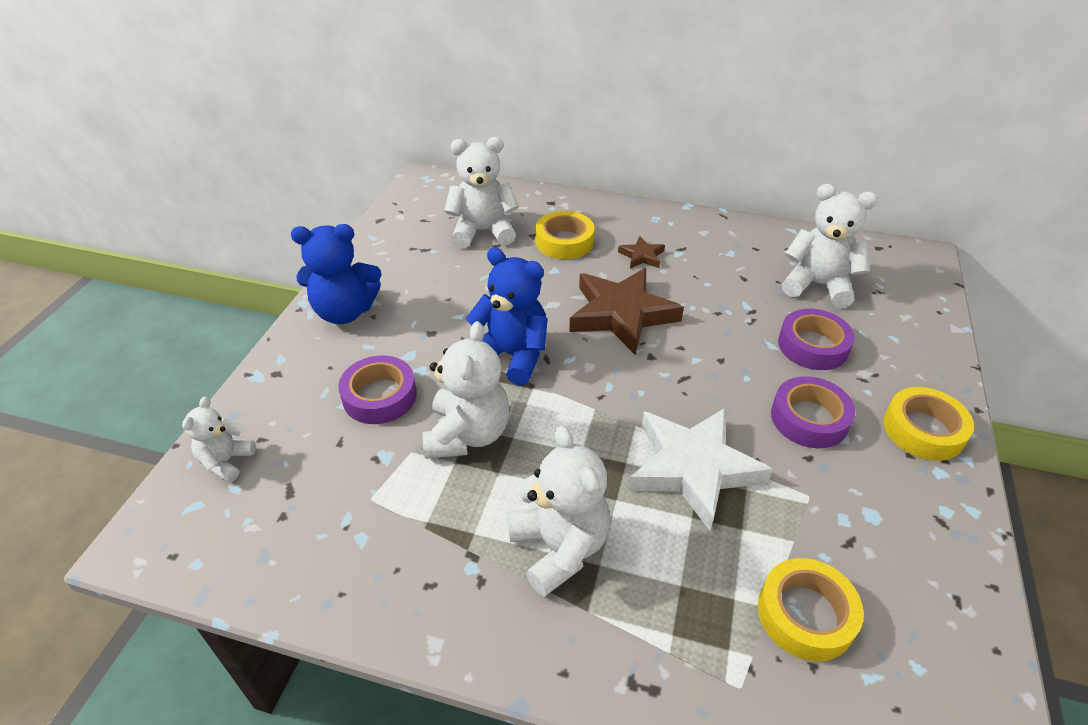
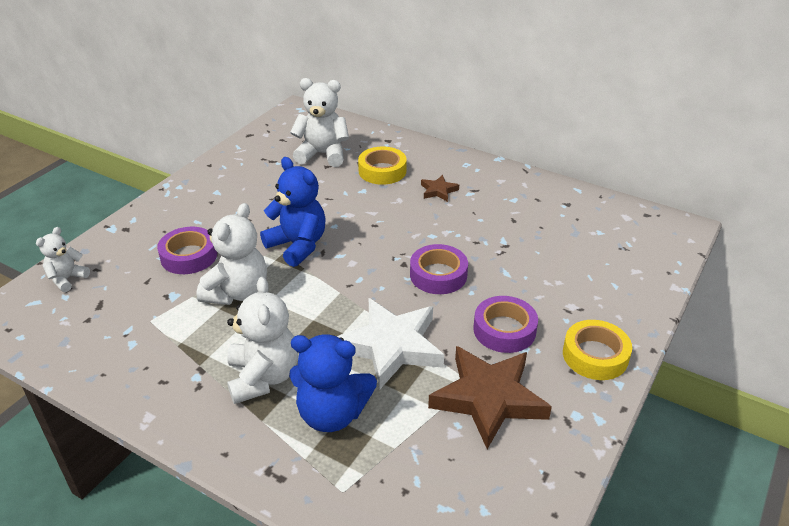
camera: 15 degrees right, 5 degrees down
blue teddy bear [291,224,381,324] -> blue teddy bear moved to [289,335,377,432]
brown star [569,268,684,355] -> brown star moved to [428,346,552,449]
yellow tape [758,558,864,661] -> none
purple tape [778,309,855,370] -> purple tape moved to [410,244,468,294]
white teddy bear [782,184,878,308] -> none

